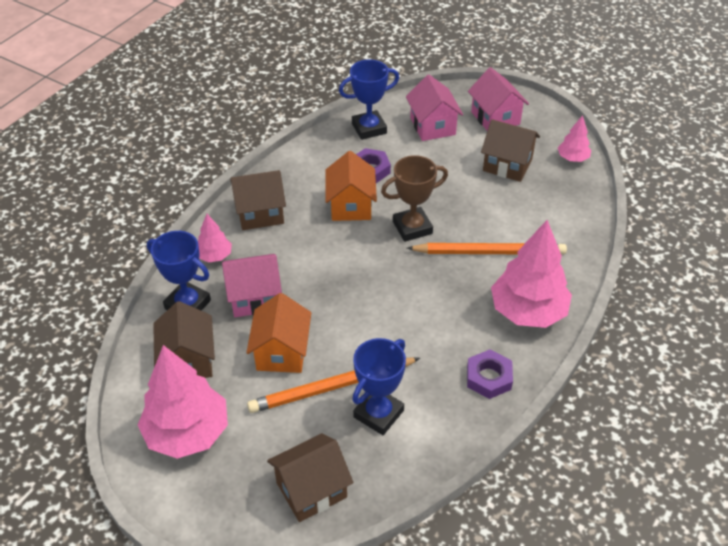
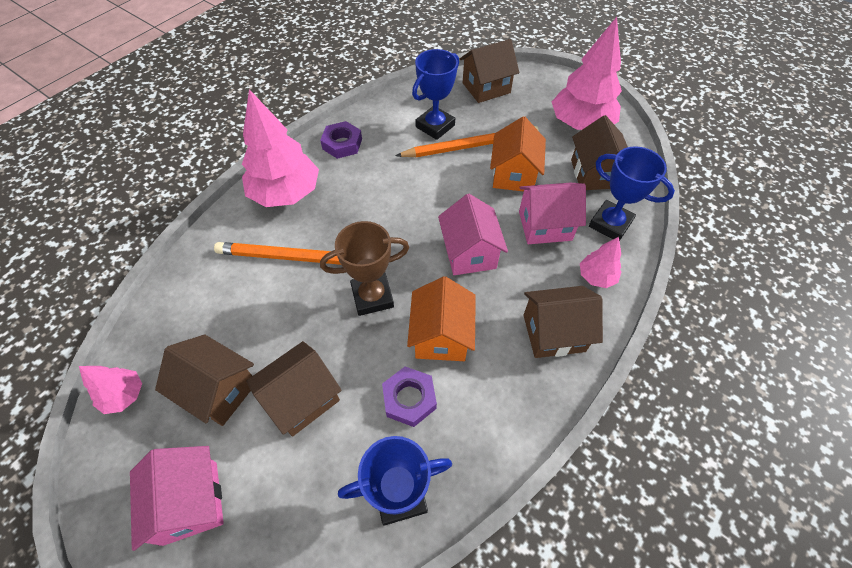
camera: 175 degrees left, 10 degrees up
pink house [406,75,463,141] -> pink house moved to [438,194,508,275]
none -> brown house [246,341,342,437]

